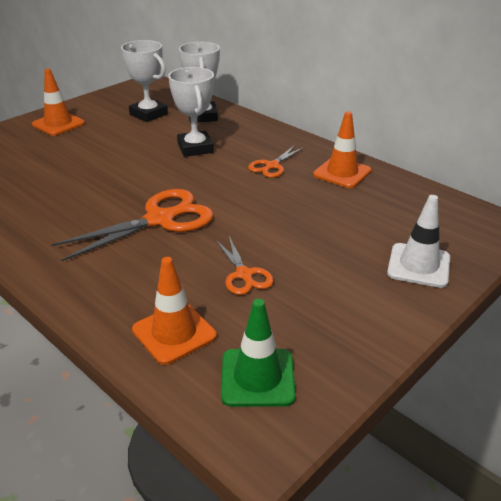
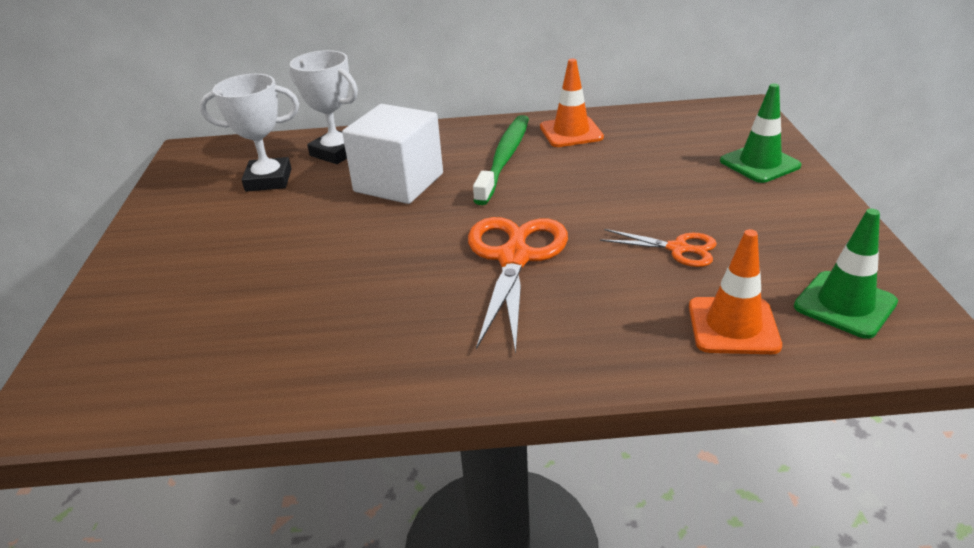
camera: 45 degrees left, 0 degrees up
orange traffic cone [32,69,85,136] -> none
white trophy [168,67,214,157] -> white cube [342,104,443,204]
orange scissors [248,145,305,178] -> green toothbrush [473,115,529,205]
white traffic cone [387,195,450,288] -> green traffic cone [720,83,801,183]

